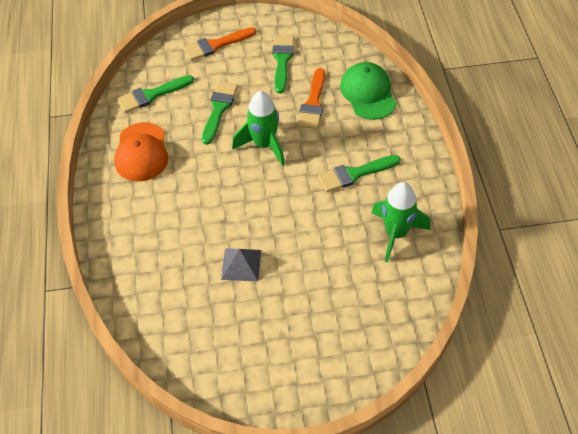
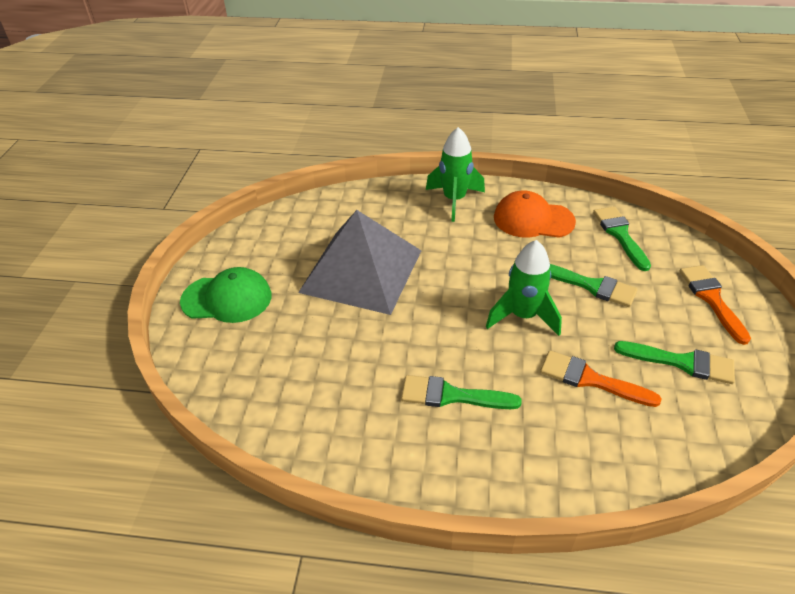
camera: 105 degrees right, 10 degrees down
grey pyramid [221,248,261,282] -> grey pyramid [298,210,421,315], size x2.43
green brush [318,155,401,192] -> green brush turned 75 degrees counterclockwise [401,375,522,409]
green cap [340,62,397,120] -> green cap moved to [180,267,271,323]
green rocket [371,182,430,262] -> green rocket moved to [426,127,485,222]

